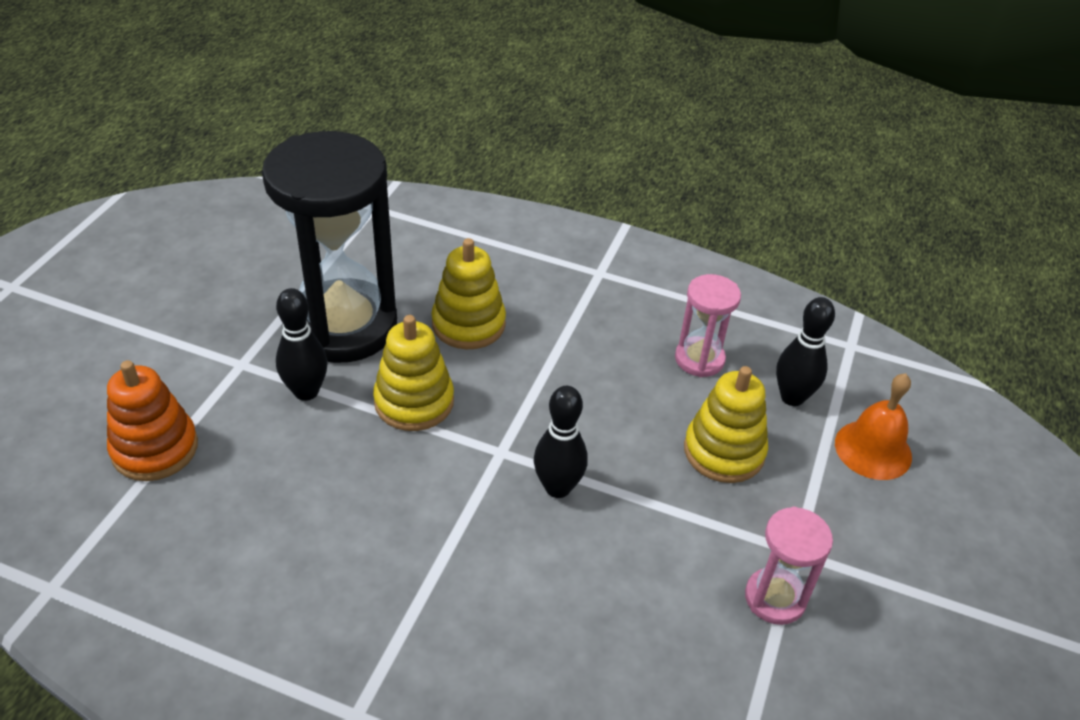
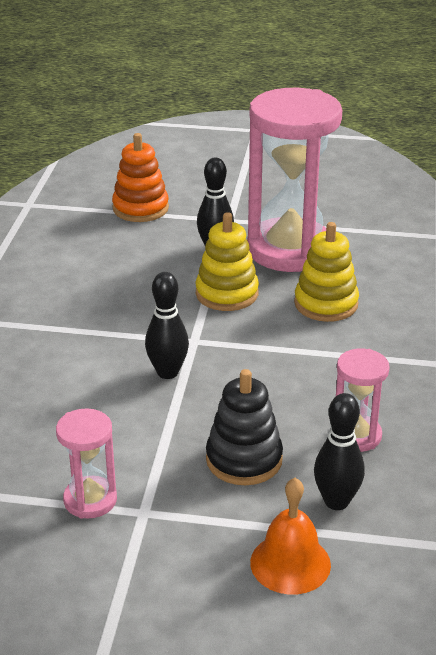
camera: 80 degrees right, 10 degrees down
black hourglass [262,131,397,363] -> pink hourglass [247,88,342,272]
yellow stacking toy [684,366,768,483] -> black stacking toy [206,369,283,485]

